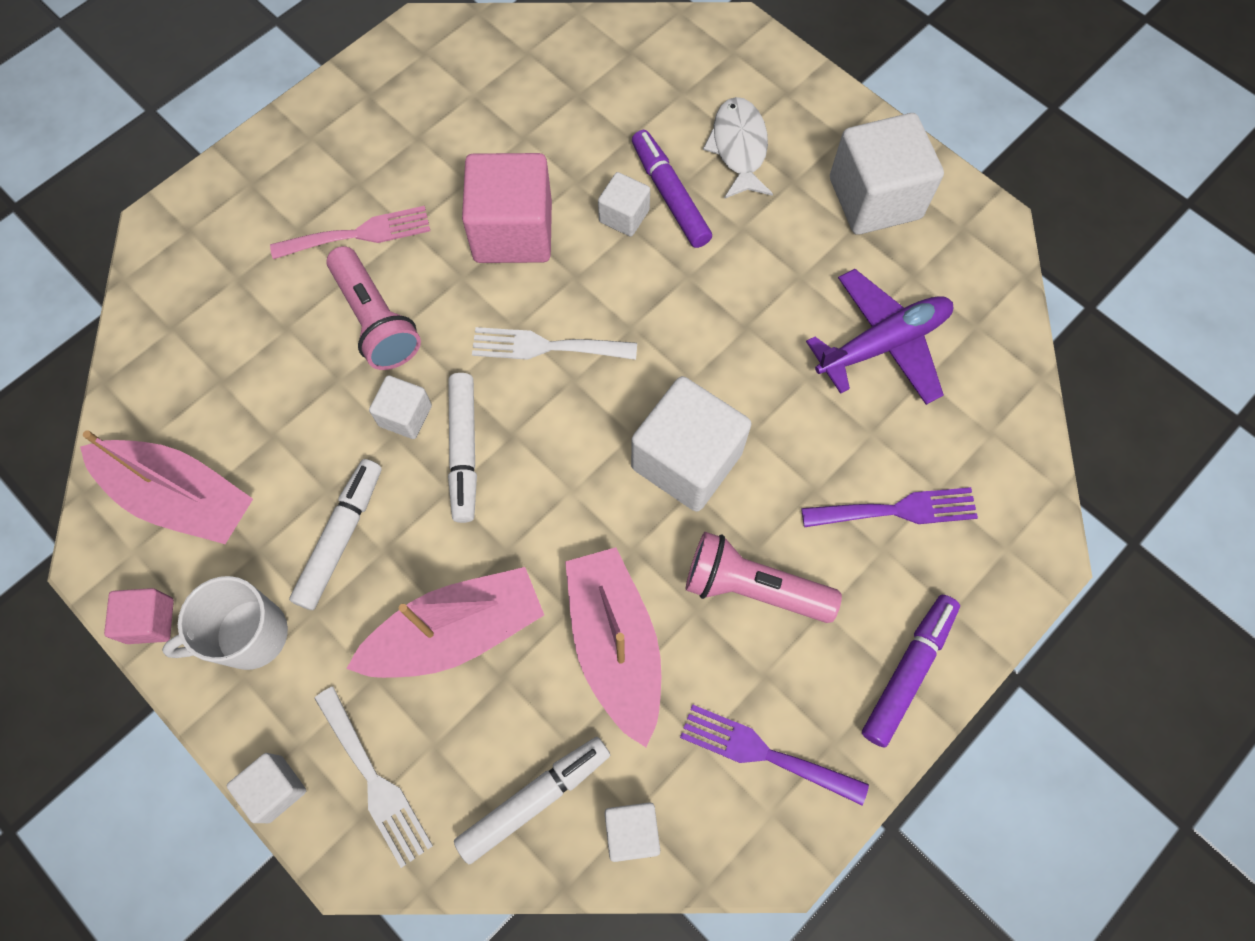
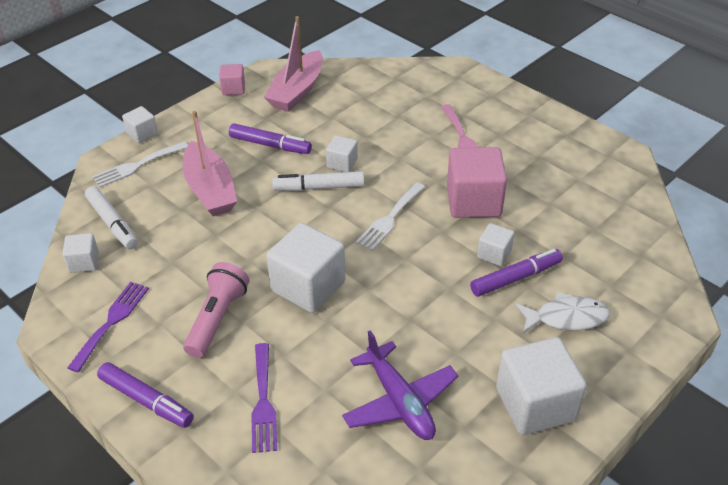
camera: 90 degrees right, 25 degrees down
white mug [162,576,288,670] -> none
white marker [289,459,382,610] -> purple marker [229,123,312,154]
pink flashlight [327,246,421,370] -> none
white fork [472,327,637,360] -> white fork turned 150 degrees counterclockwise [356,182,425,251]
pink boat [565,547,661,747] -> none

